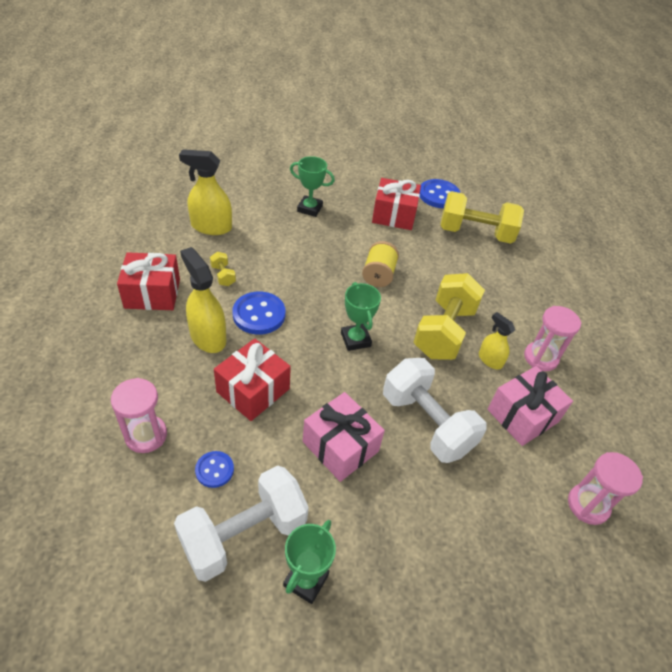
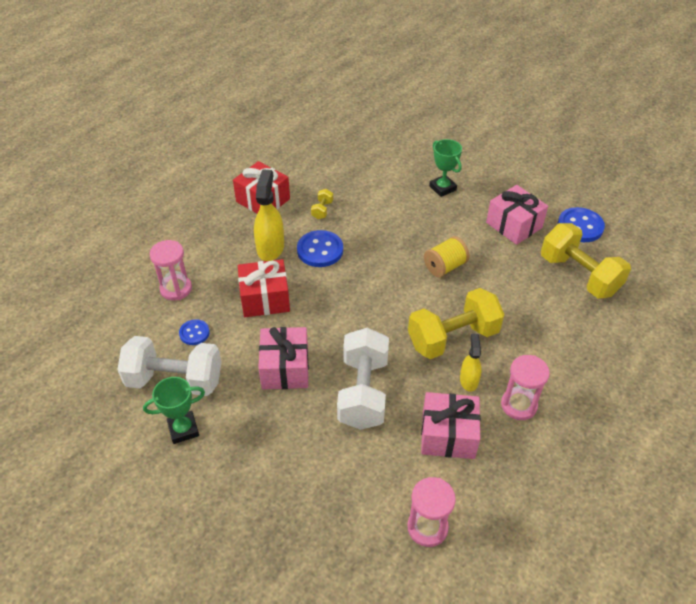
camera: 45 degrees right, 0 degrees up
yellow spray bottle [179,149,232,235] -> none
green trophy [341,282,381,351] -> none
red gift [372,178,421,230] -> pink gift [486,185,548,245]

